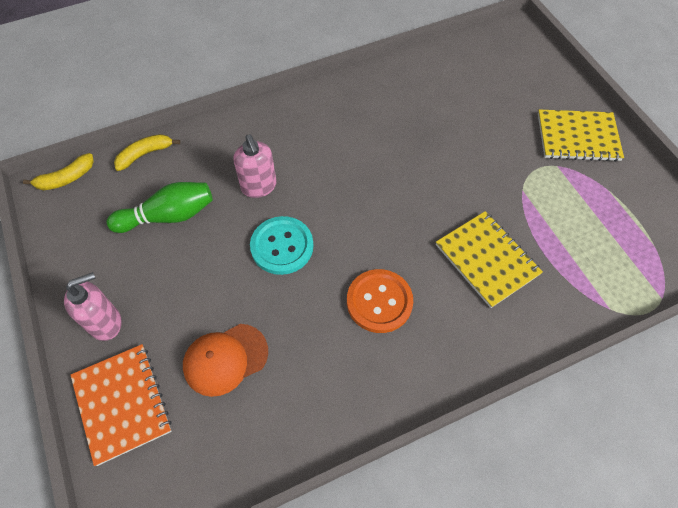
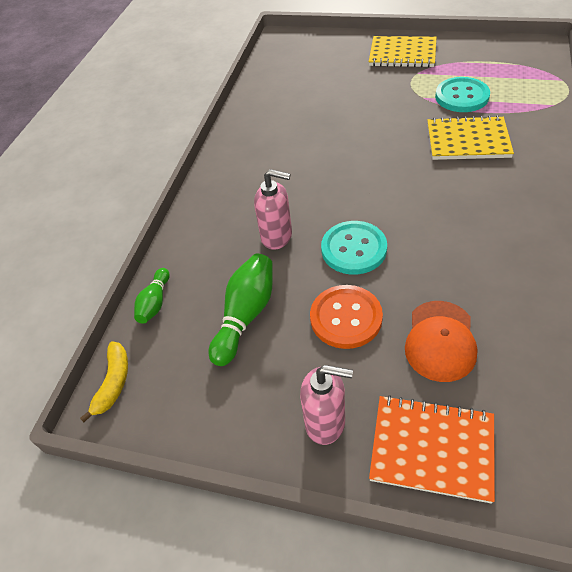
camera: 45 degrees left, 10 degrees down
pink soap dispenser [64,272,122,341] -> pink soap dispenser turned 90 degrees clockwise [300,365,353,445]
yellow banana [114,134,180,171] -> green bowling pin [134,268,170,324]
orange button [347,269,413,333] -> orange button moved to [310,285,383,349]
yellow notebook [538,109,624,162] -> yellow notebook turned 60 degrees clockwise [369,36,437,68]
none -> turquoise button [435,77,490,112]

